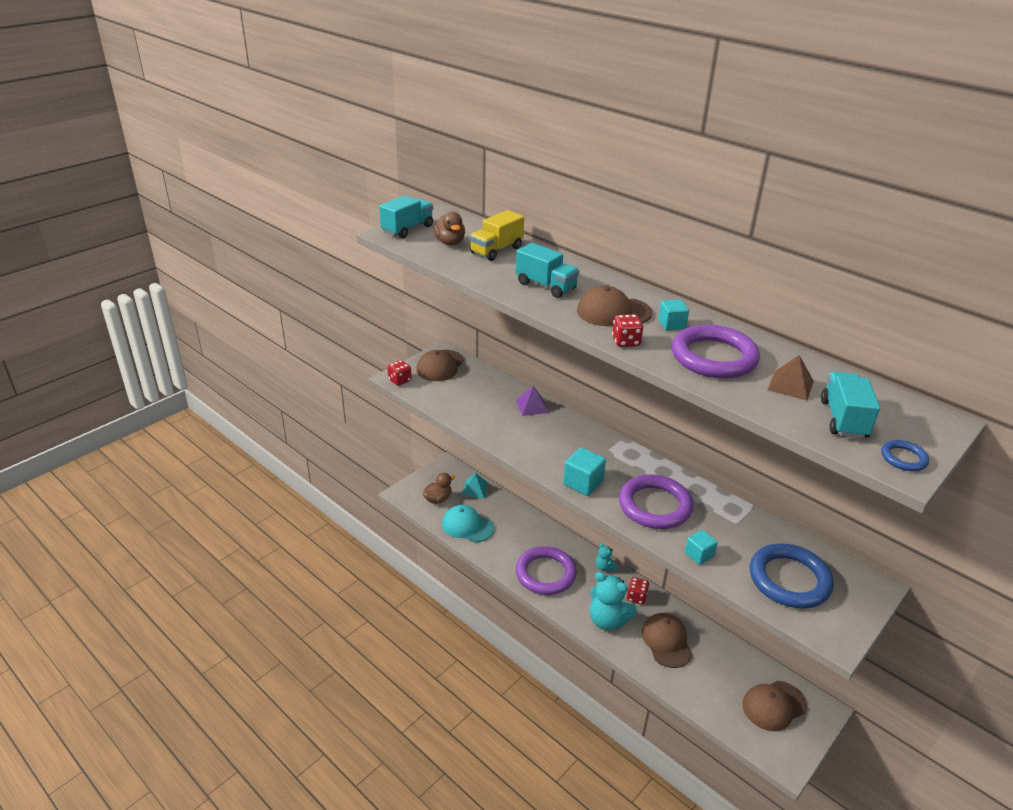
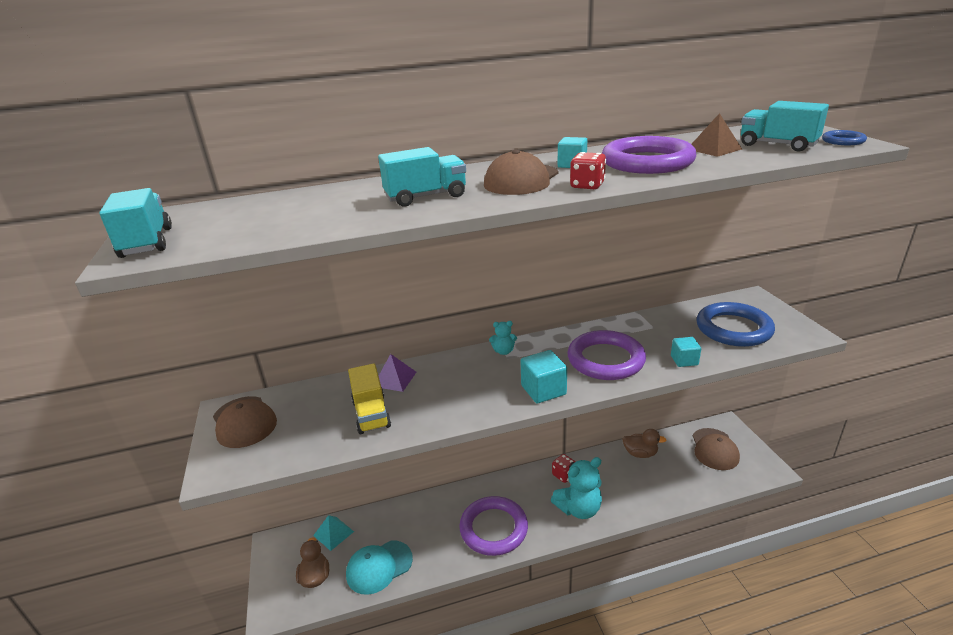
camera: 55 degrees left, 5 degrees down
red dice [387,360,412,386] -> none
brown duck [433,211,465,246] -> brown duck moved to [622,429,666,458]
yellow truck [470,210,524,261] -> yellow truck moved to [348,363,391,434]
turquoise teddy bear [596,543,618,572] -> turquoise teddy bear moved to [489,321,517,355]
brown cap [641,613,692,668] -> none

